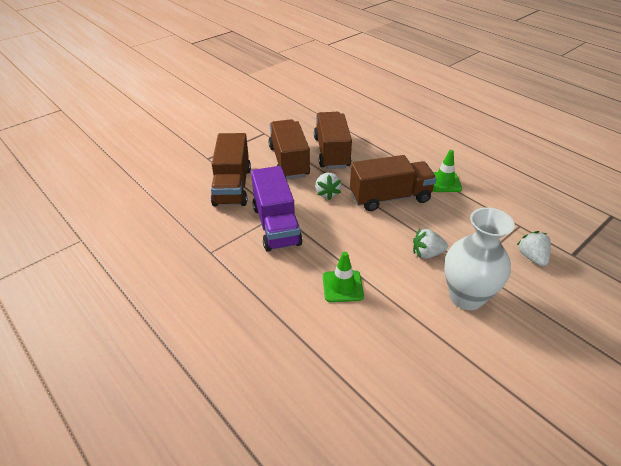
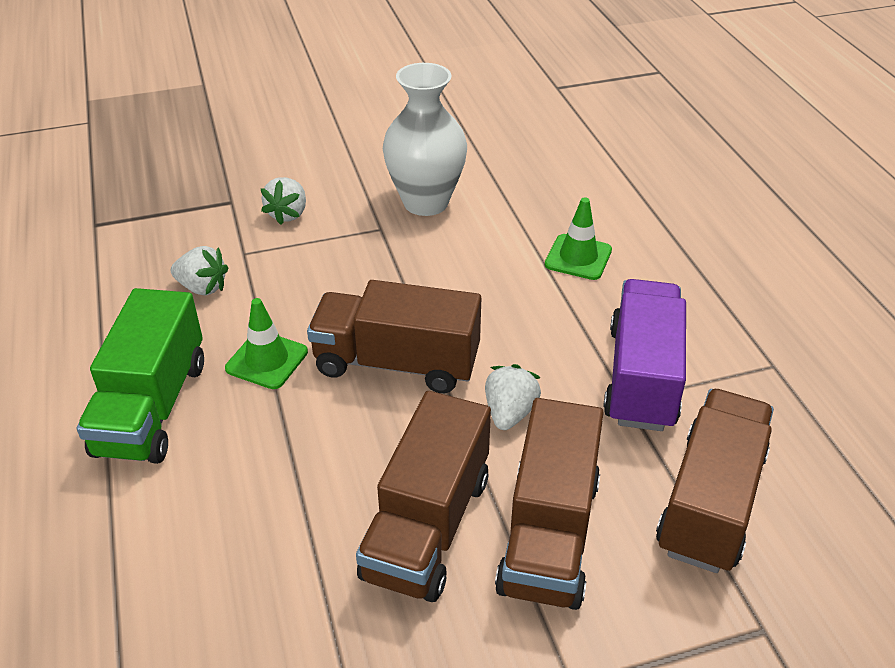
camera: 155 degrees left, 0 degrees up
white strawberry [413,229,448,259] -> white strawberry moved to [171,246,228,295]
none -> green truck [77,288,204,464]

